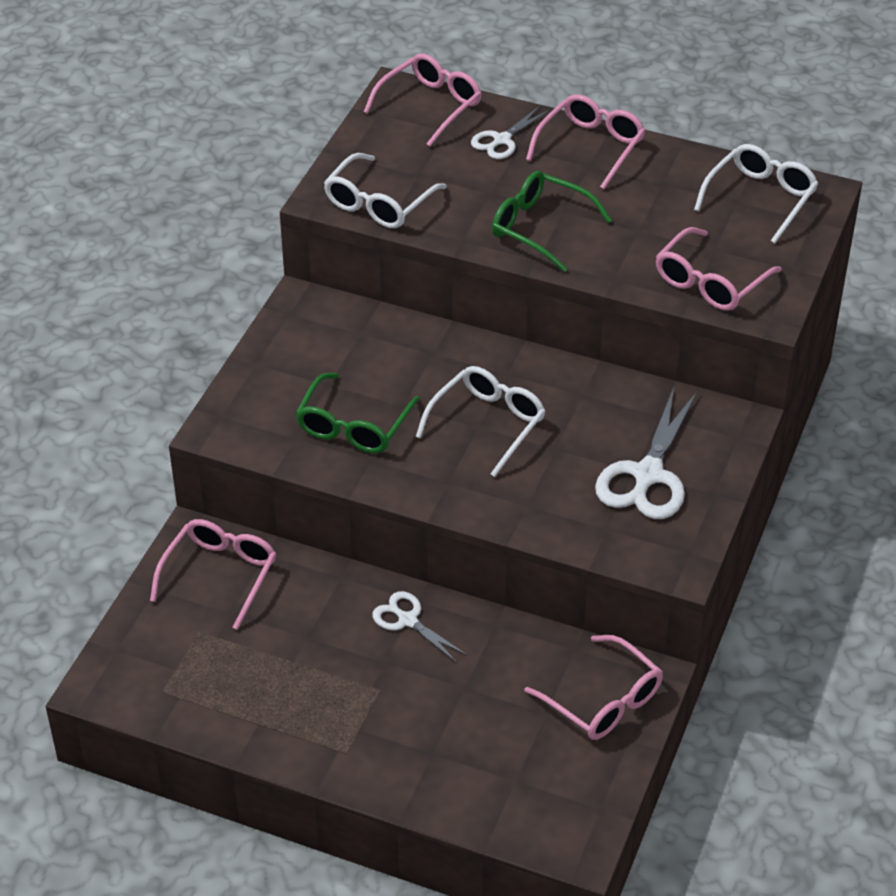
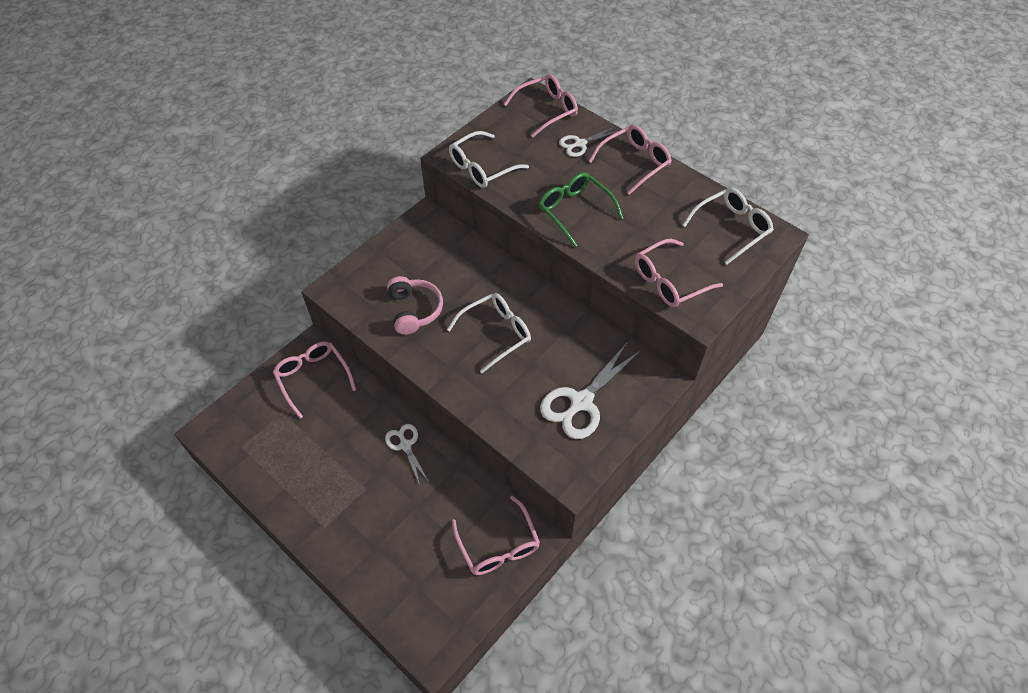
camera: 20 degrees right, 10 degrees up
pink glasses [150,519,276,630] -> pink glasses turned 75 degrees counterclockwise [273,342,356,419]
green glasses [296,373,420,453] -> pink headphones [387,276,443,335]

